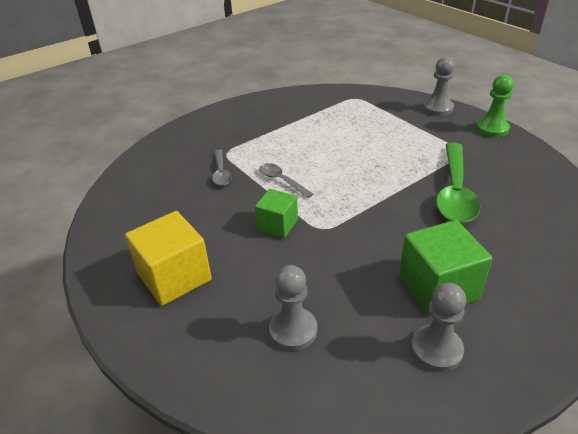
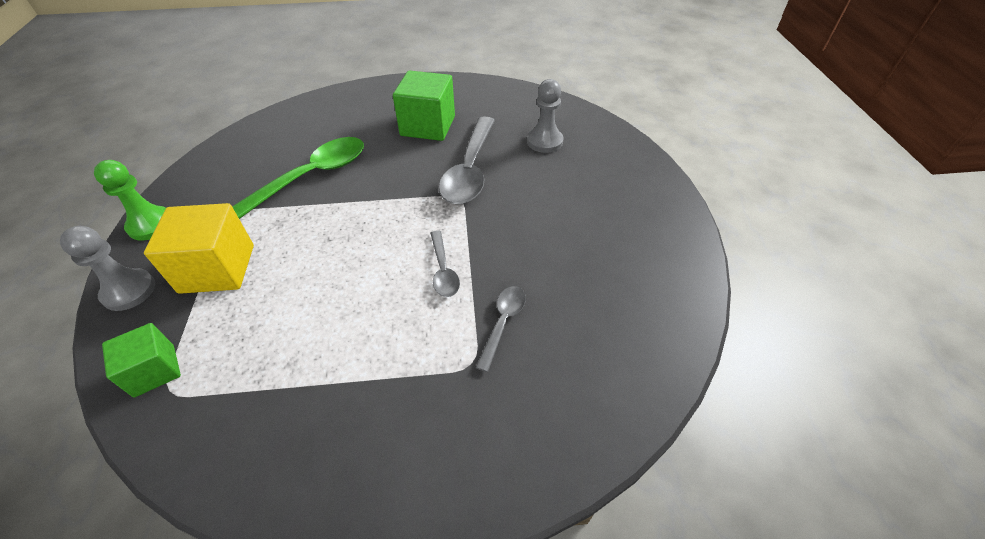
camera: 150 degrees left, 10 degrees up
yellow cube [125,211,212,306] -> yellow cube moved to [144,203,254,294]
green cube [255,189,298,238] -> green cube moved to [102,323,181,398]
grey pawn [411,283,466,372] -> none
none -> grey spoon [439,116,495,204]

